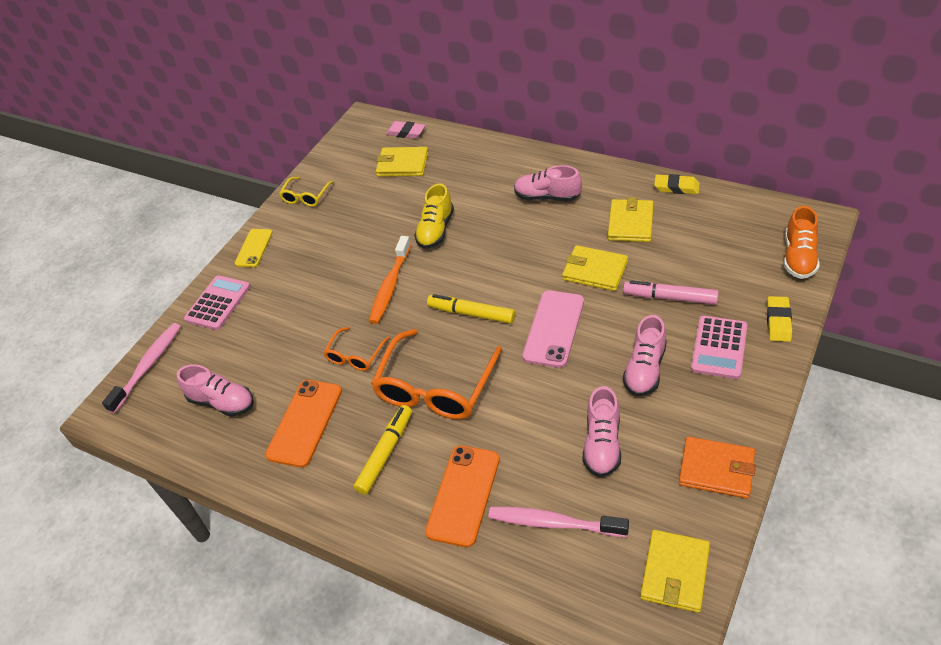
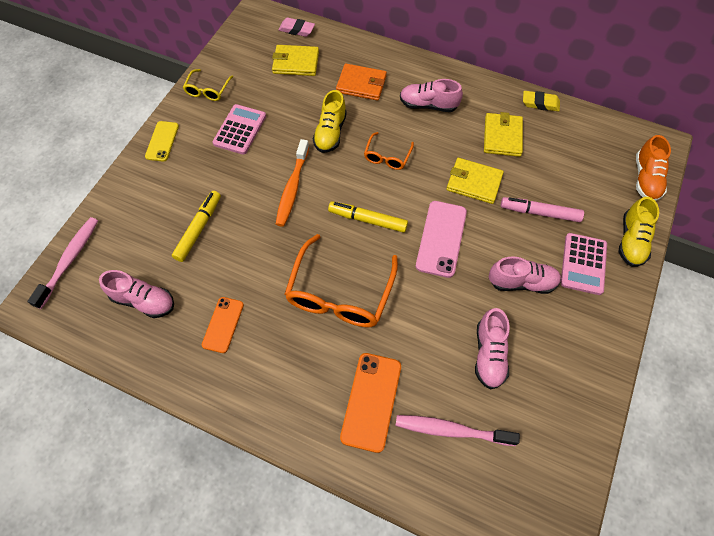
camera: 10 degrees left, 15 degrees up
pink calculator [184,275,251,330] -> pink calculator moved to [213,104,266,155]
orange phone [265,380,342,468] -> orange phone [202,297,244,353], size x0.64
orange glasses [323,327,389,371] -> orange glasses moved to [364,132,414,170]
yellow marker [354,405,412,495] -> yellow marker moved to [172,191,221,262]
pink shoe [623,315,667,396] -> pink shoe turned 105 degrees counterclockwise [489,256,561,294]
yellow wallet [640,530,710,613] -> none
orange wallet [679,437,756,499] -> orange wallet moved to [336,63,387,101]
yellow eraser [767,296,792,342] -> yellow shoe [618,197,659,267]

